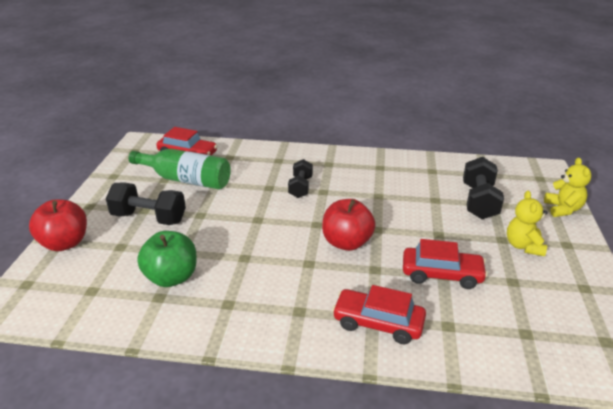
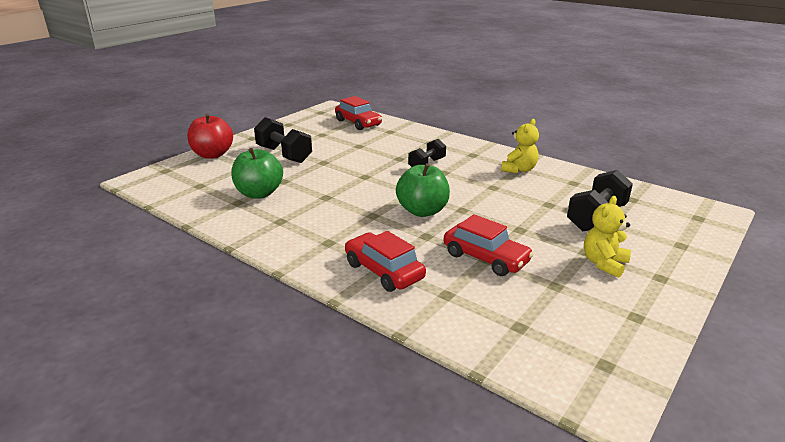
camera: 30 degrees right, 5 degrees down
green bottle [128,149,231,190] -> none
red apple [322,199,376,251] -> green apple [396,163,450,217]
yellow teddy bear [544,158,591,217] -> yellow teddy bear moved to [501,119,539,173]

